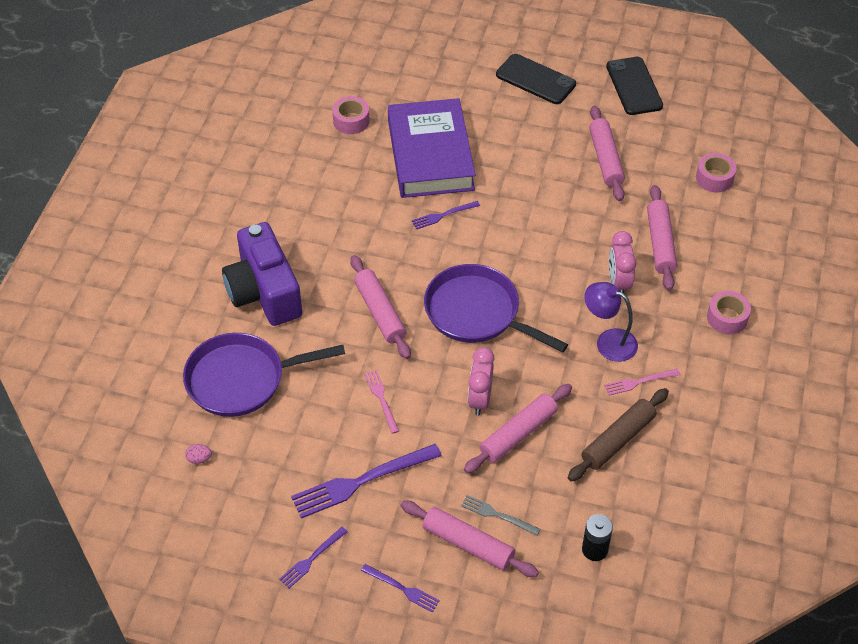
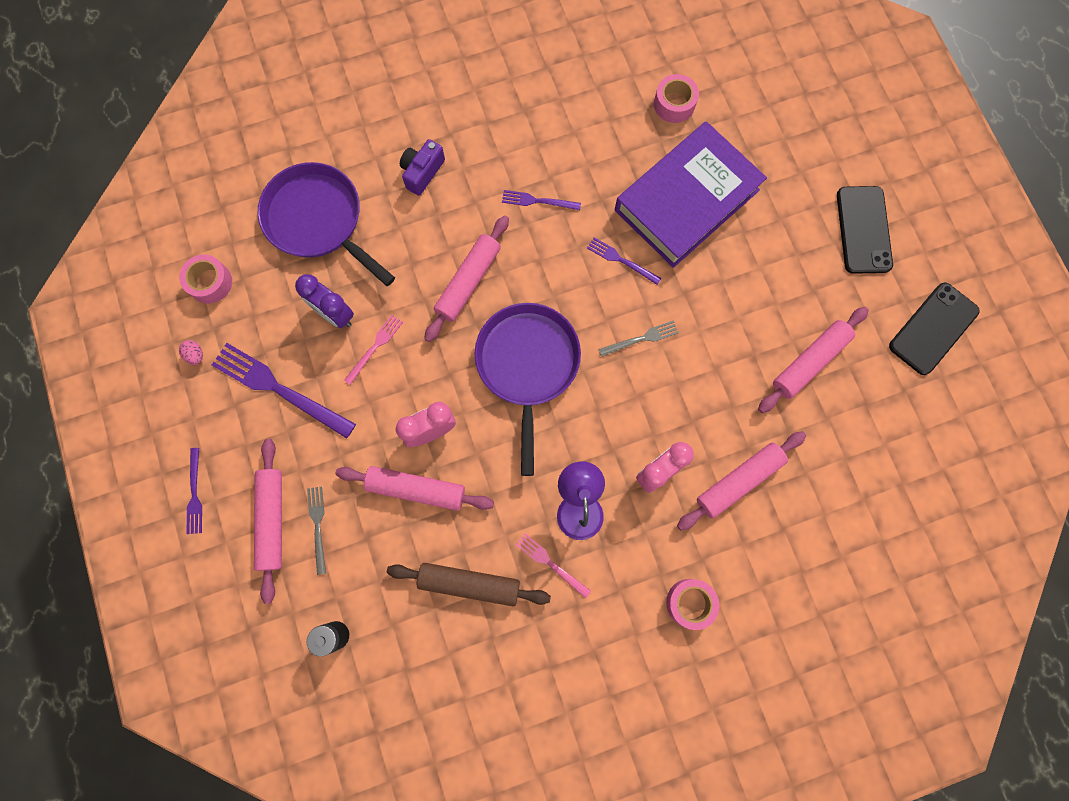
camera: 55 degrees right, 25 degrees up
pink egg [185,444,212,464] -> pink egg moved to [179,340,203,365]
purple camera [222,222,302,326] -> purple camera [400,139,445,196], size x0.49
purple fork [279,527,348,588] -> purple fork moved to [502,190,581,210]
pink tape [696,153,736,193] -> pink tape moved to [179,254,232,304]
none -> purple clock [295,274,354,328]
none -> grey fork [598,320,679,357]

